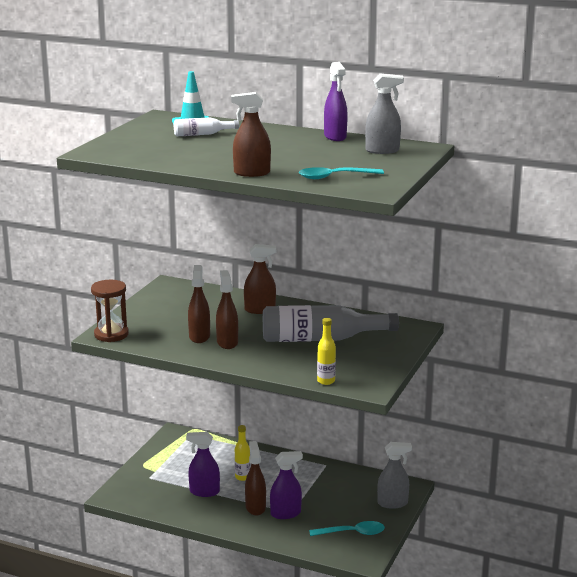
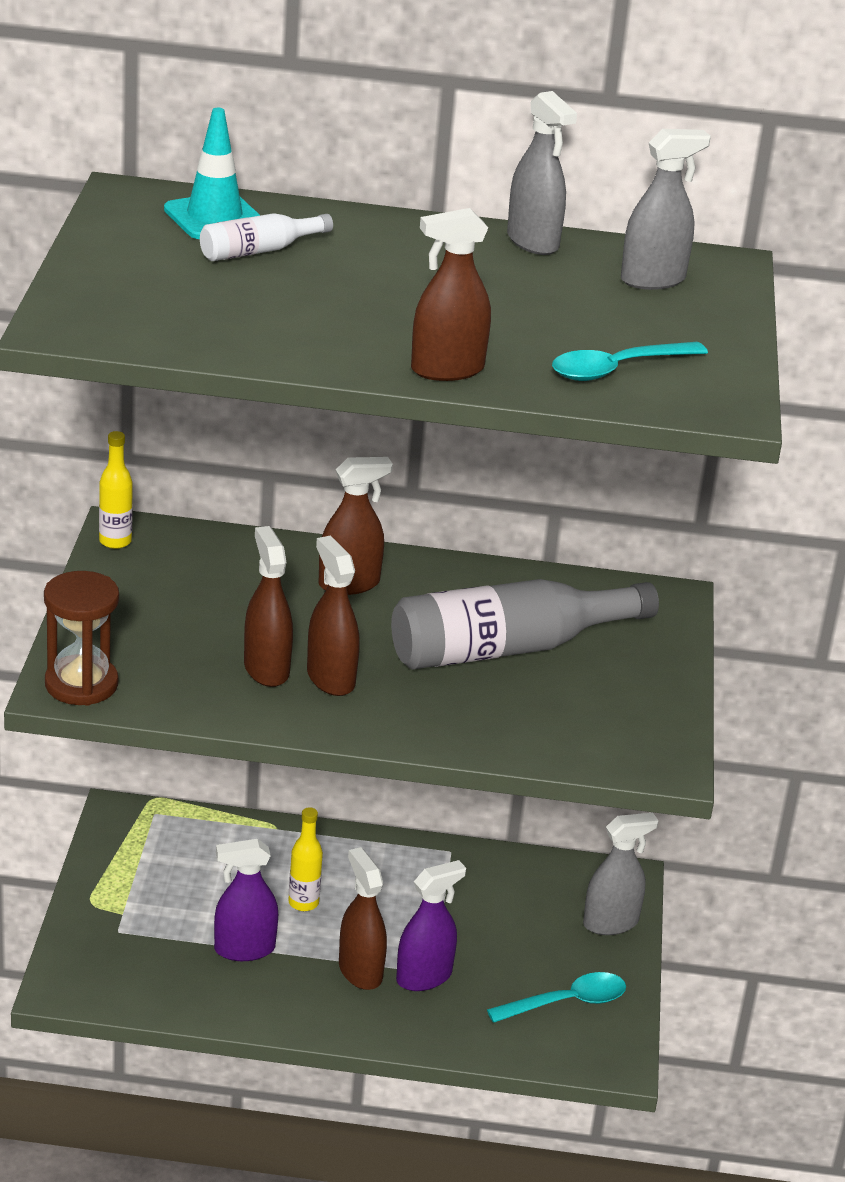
camera: 20 degrees left, 10 degrees up
yellow bottle [317,318,336,385] -> yellow bottle moved to [99,431,133,549]
purple spray bottle [324,62,348,141] -> grey spray bottle [507,91,577,255]

